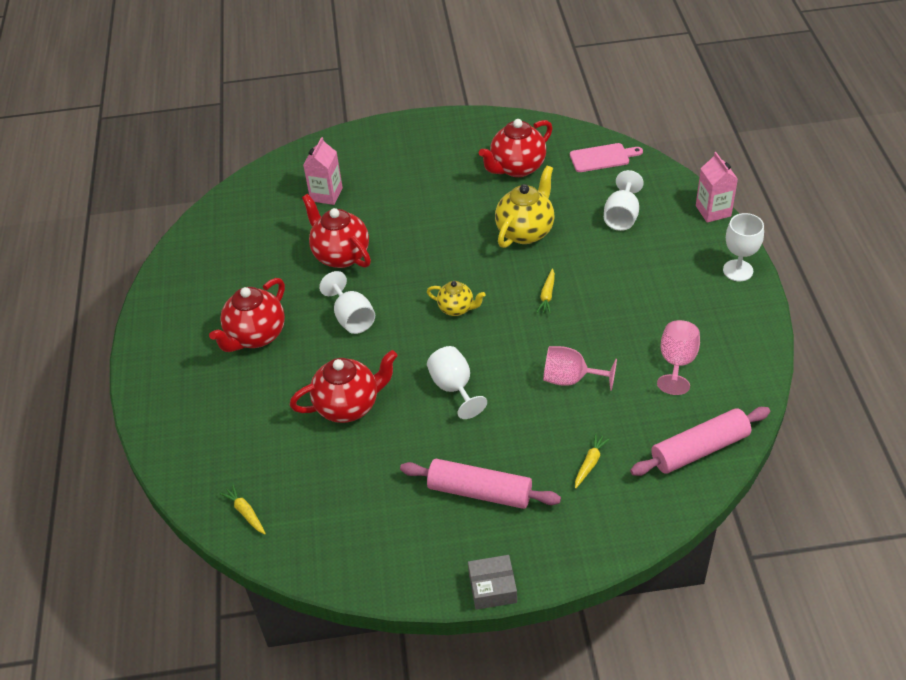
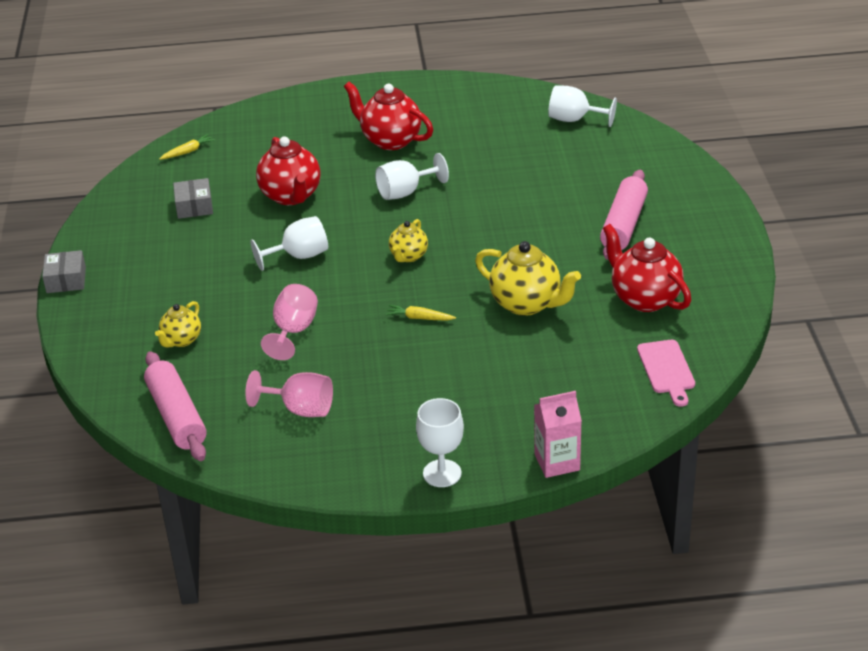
camera: 90 degrees right, 10 degrees down
red teapot [302,194,371,268] -> none
pink carton [303,137,343,205] -> none
pink rolling pin [400,459,561,509] -> pink rolling pin moved to [600,170,648,260]
yellow carrot [575,433,610,489] -> yellow teapot [155,301,201,348]
white goblet [604,170,644,231] -> white goblet moved to [548,85,617,127]
none -> grey box [173,178,213,219]

